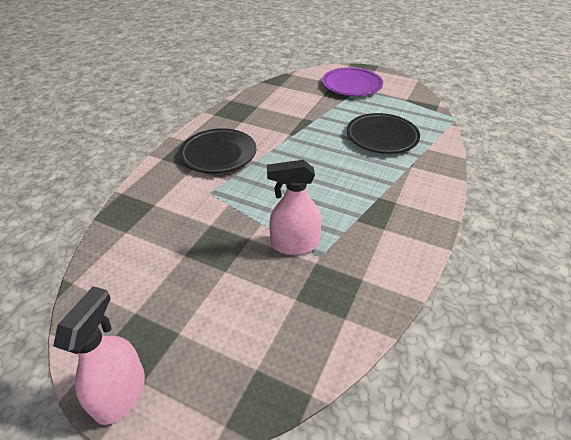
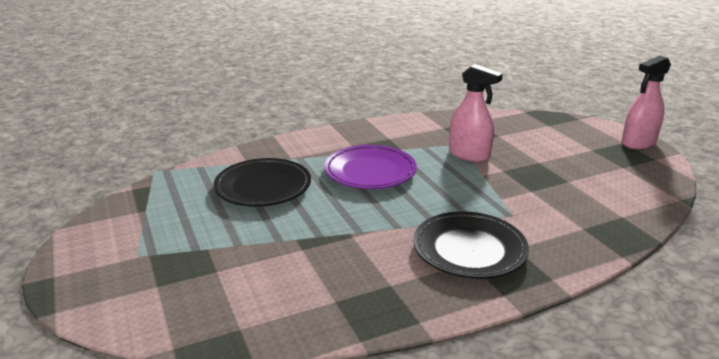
camera: 140 degrees left, 15 degrees down
purple plate [322,67,383,96] -> purple plate moved to [324,145,417,189]

